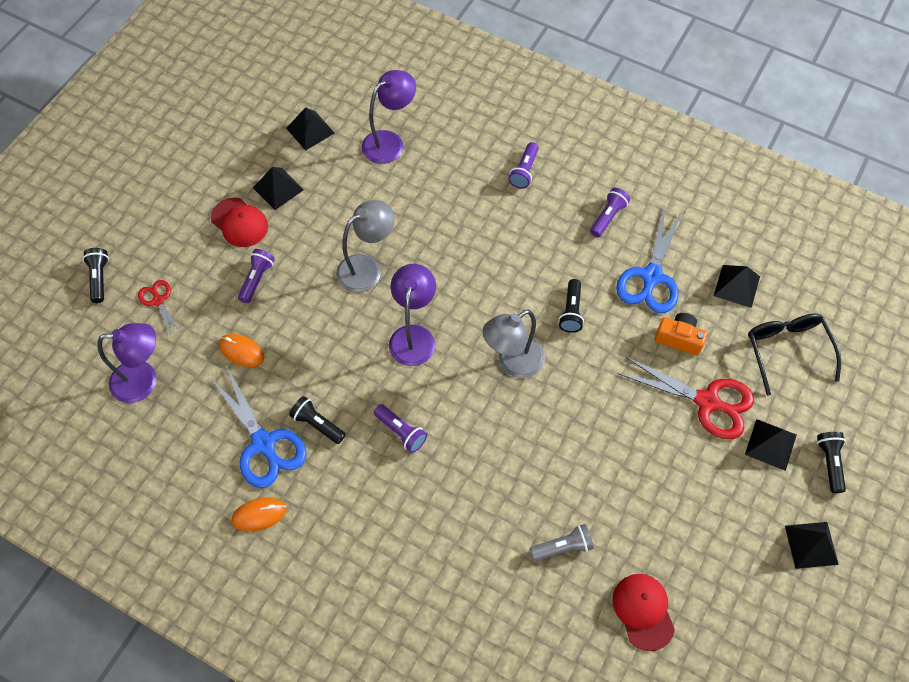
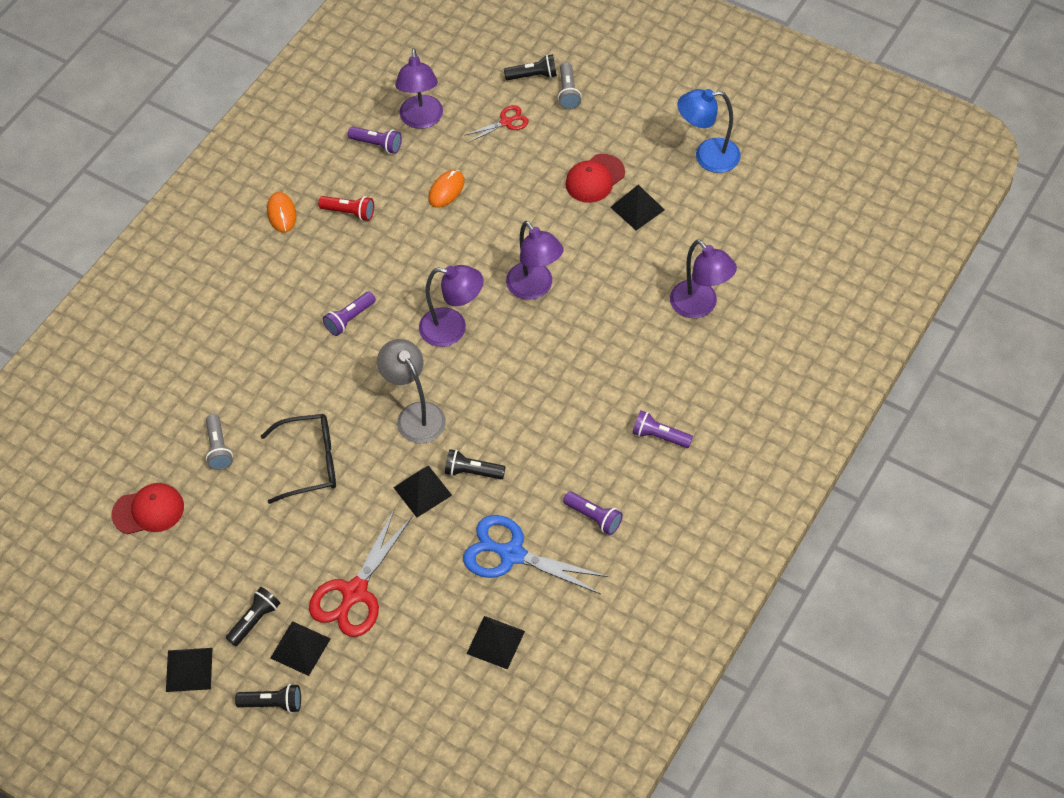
camera: 95 degrees right, 5 degrees down
blue scissors [211,367,307,488] -> red flashlight [318,196,374,221]
purple flashlight [238,249,275,303] -> purple flashlight moved to [348,127,402,154]
black pyramid [286,107,335,151] -> black pyramid moved to [393,465,452,517]
black flashlight [289,396,346,444] -> black flashlight moved to [226,587,280,646]
grey lamp [336,200,394,293] -> purple lamp [506,221,563,300]
orange camera [655,313,707,356] -> none
black glasses [748,314,841,396] -> black glasses moved to [261,414,336,504]
none -> grey flashlight [558,62,582,110]
none -> blue lamp [677,89,741,173]

